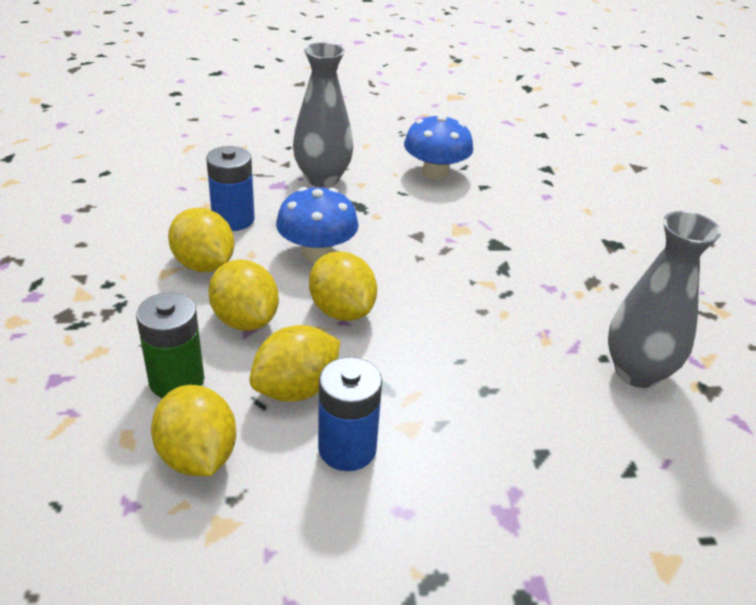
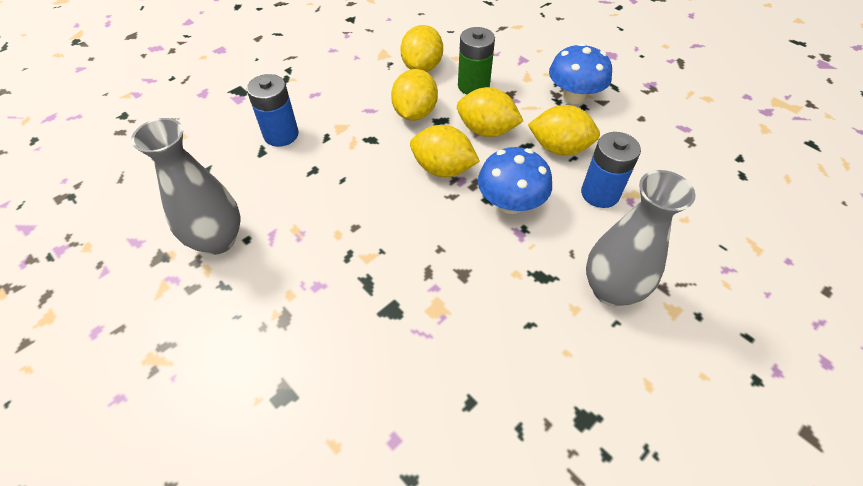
camera: 145 degrees right, 15 degrees up
yellow lemon [151,385,236,476] -> yellow lemon turned 75 degrees clockwise [400,25,443,72]
blue battery [318,357,382,471] -> blue battery moved to [247,74,299,147]
blue mushroom [404,114,473,180] -> blue mushroom moved to [549,43,612,104]

